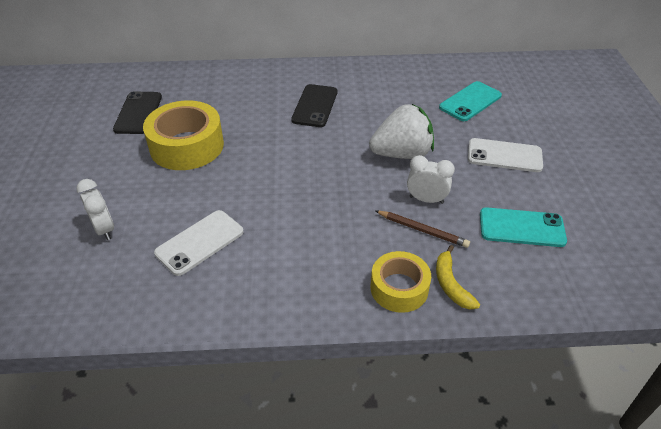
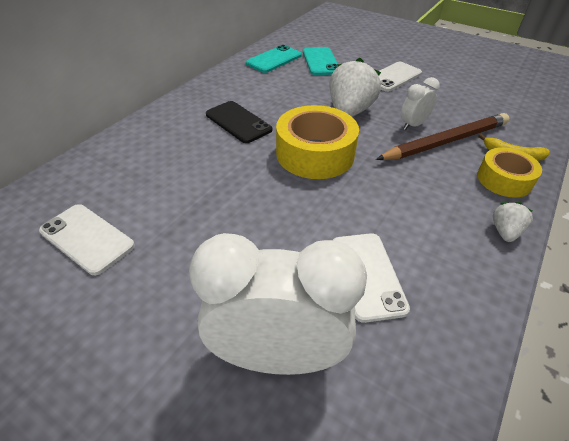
camera: 55 degrees left, 0 degrees up
white clock [76,179,114,240] -> white clock [189,233,367,375], size x2.05
black phone [113,91,162,134] -> white phone [39,204,135,275]
yellow tape [143,100,224,170] -> yellow tape moved to [276,105,359,179]
brown pencil [375,210,470,248] -> brown pencil [376,113,509,160], size x1.86
turquoise phone [480,207,567,247] -> turquoise phone moved to [246,45,302,73]
none -> white strawberry [493,202,533,242]

